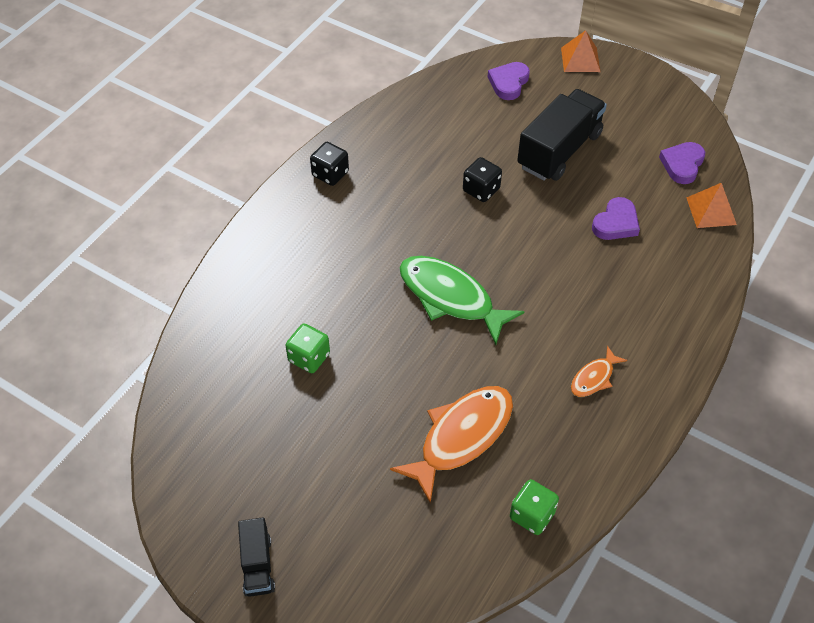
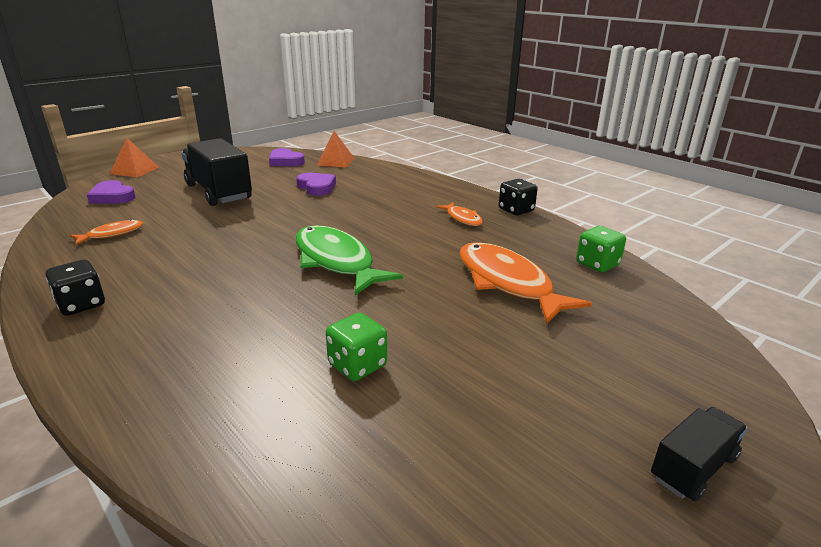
camera: 75 degrees left, 25 degrees down
black truck [238,517,275,597] -> black truck turned 45 degrees counterclockwise [651,407,748,501]
green fish [399,256,524,345] -> green fish turned 90 degrees clockwise [296,225,403,295]
black dice [463,157,502,202] -> black dice moved to [499,179,538,215]
none -> orange fish [70,219,143,245]

